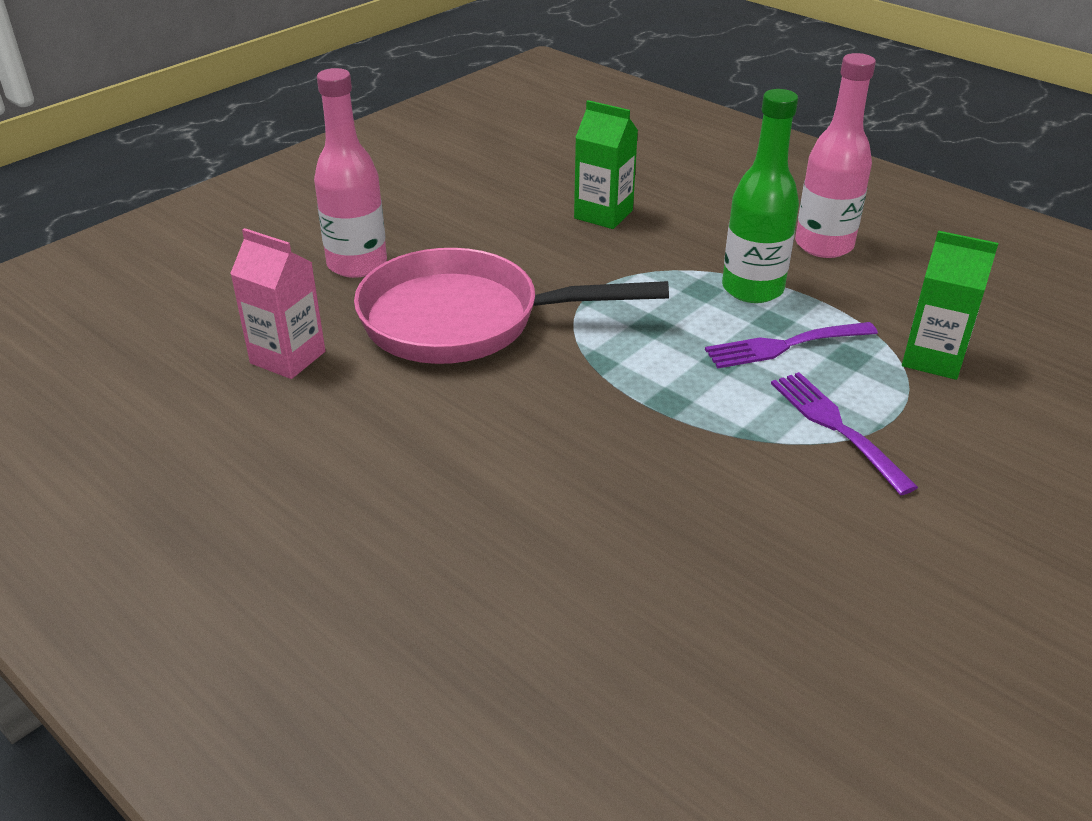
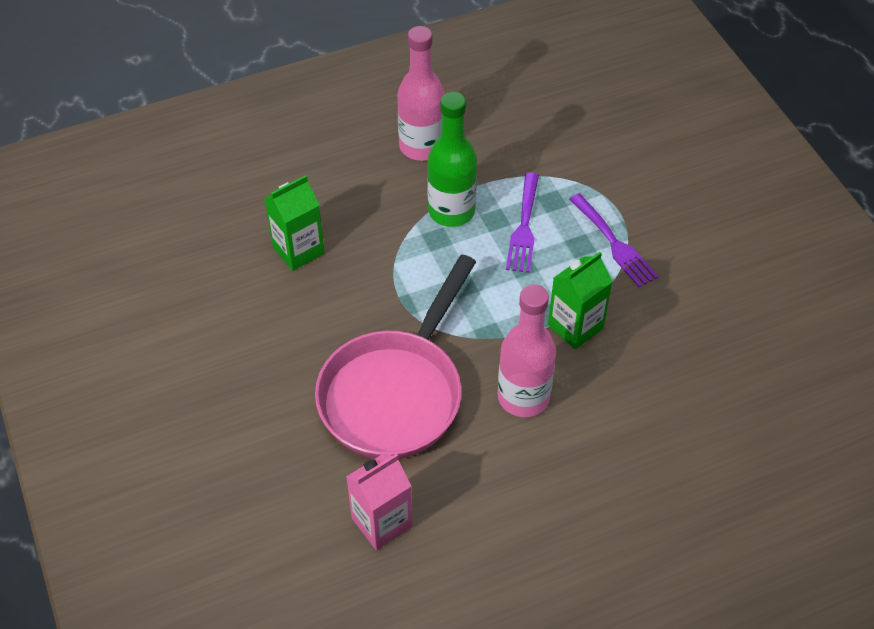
camera: 65 degrees left, 15 degrees up
pink bottle [314,68,387,278] -> pink bottle moved to [498,284,556,417]
purple fork [771,372,918,495] -> purple fork turned 120 degrees counterclockwise [569,193,659,287]
green carton [902,231,999,380] -> green carton moved to [548,252,613,349]

